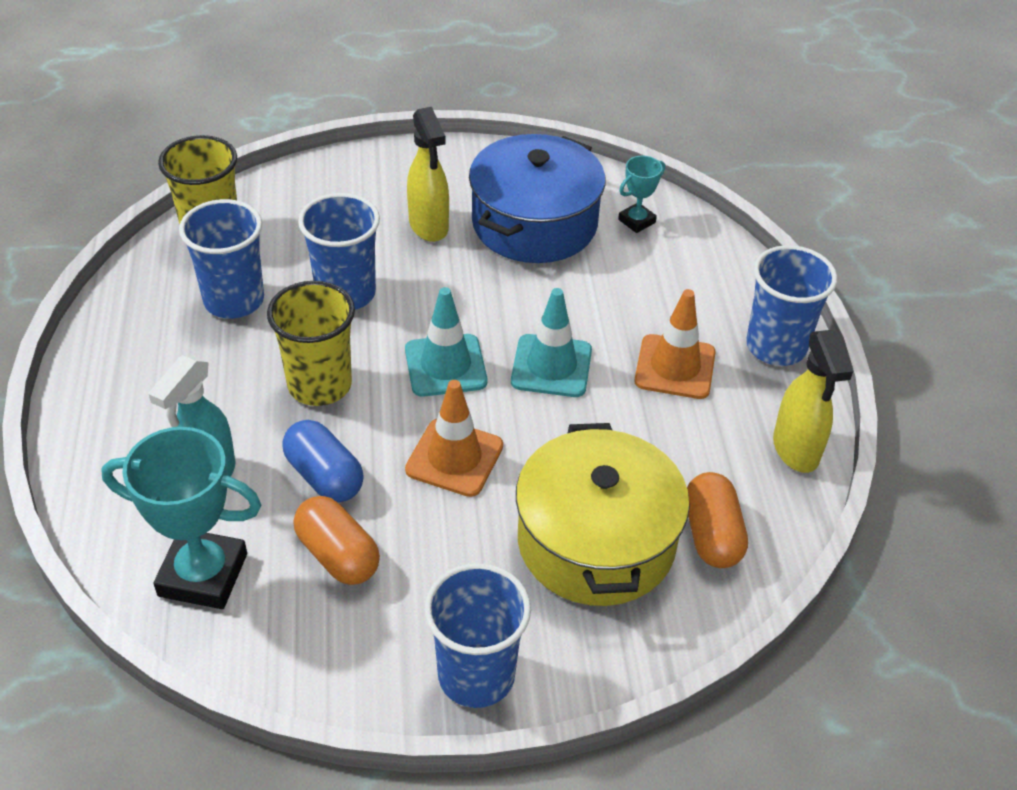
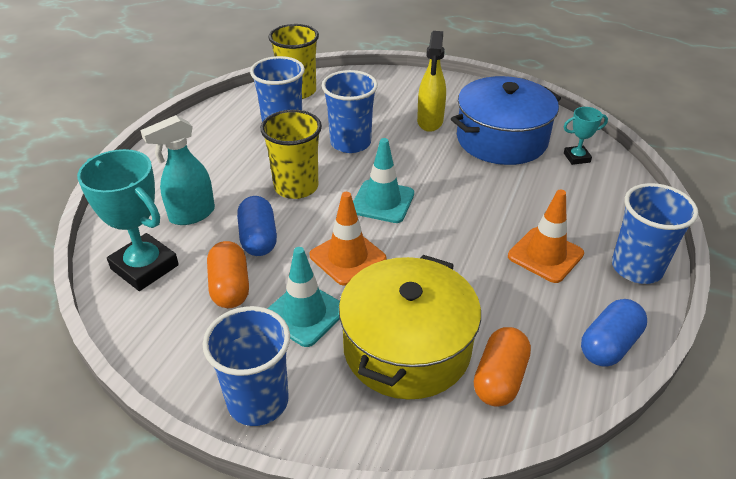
camera: 30 degrees right, 5 degrees down
turquoise traffic cone [511,288,592,397] -> turquoise traffic cone moved to [267,247,340,347]
yellow spray bottle [773,330,853,473] -> blue capsule [581,299,647,367]

